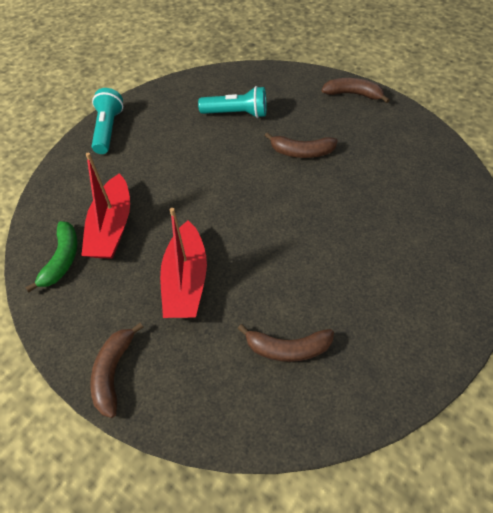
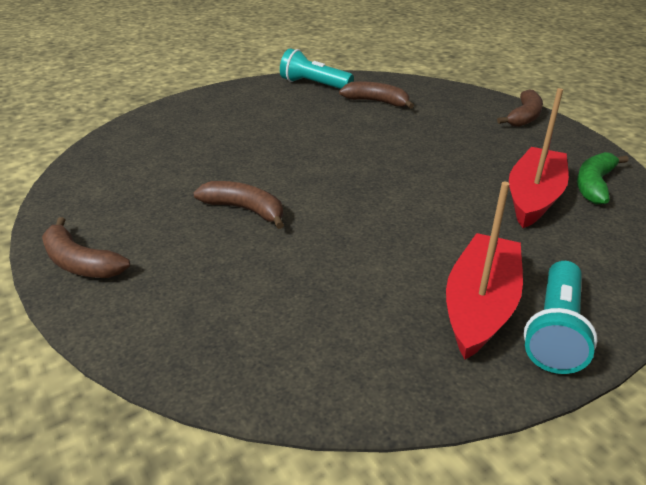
camera: 160 degrees left, 20 degrees down
red boat [160,208,207,318] -> red boat moved to [446,182,523,360]
turquoise flashlight [198,86,267,118] -> turquoise flashlight moved to [280,48,354,89]

